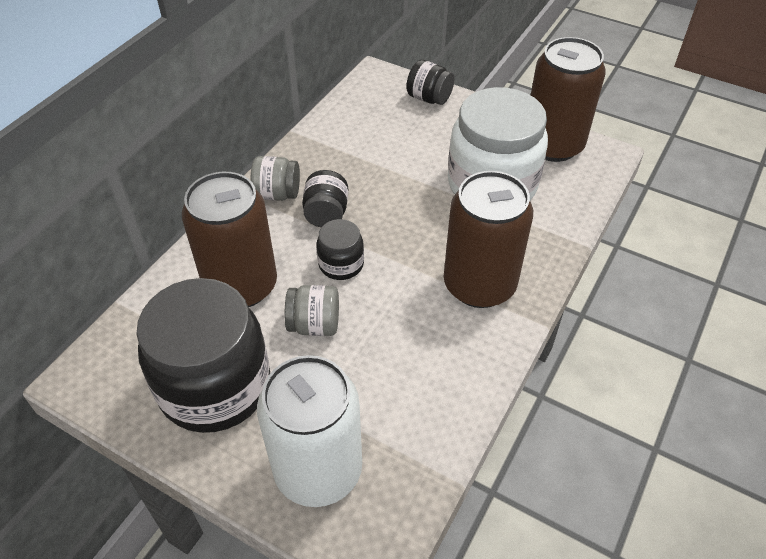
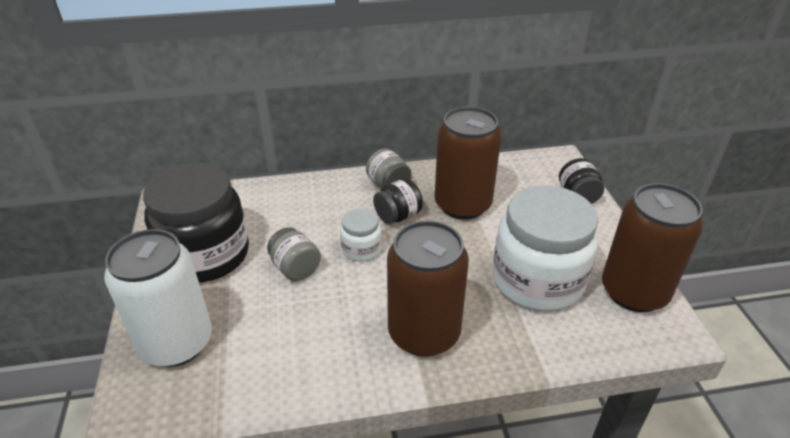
camera: 50 degrees right, 10 degrees down
brown can [182,172,277,307] -> brown can moved to [435,107,502,220]
black jar [316,219,364,280] -> white jar [340,208,382,261]

